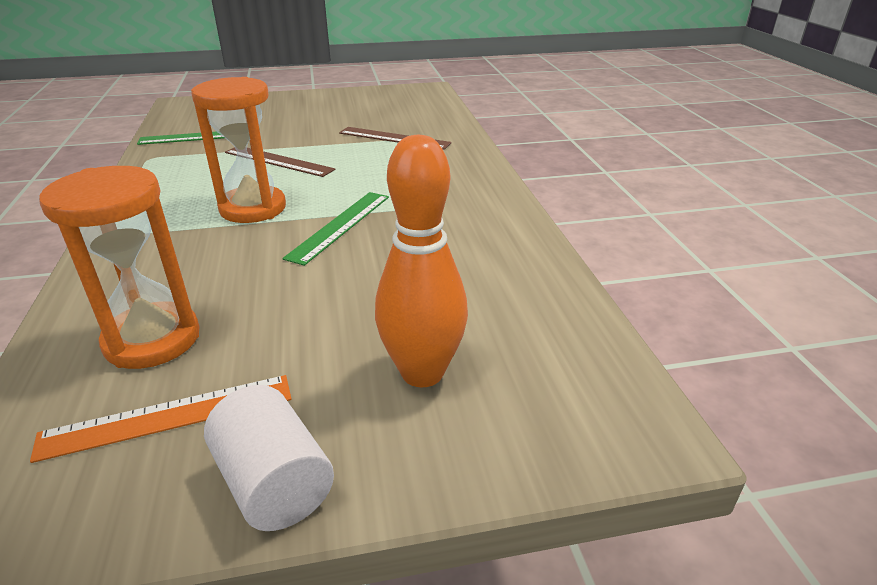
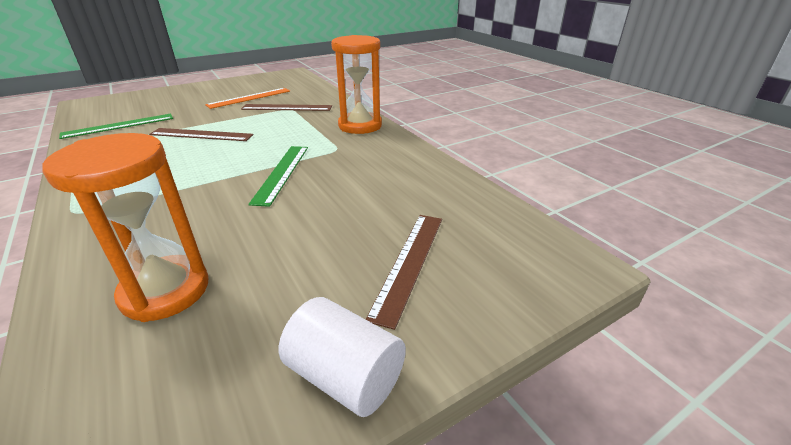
camera: 20 degrees left, 0 degrees up
orange ruler [30,375,291,463] -> orange ruler moved to [205,88,290,109]
orange hourglass [191,77,286,223] -> orange hourglass moved to [331,35,382,134]
orange bowling pin [375,135,468,387] -> brown ruler [366,215,442,330]

